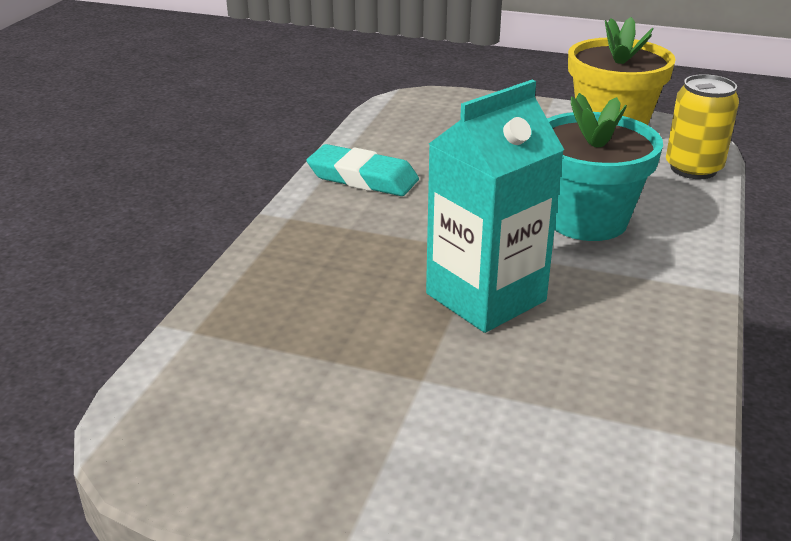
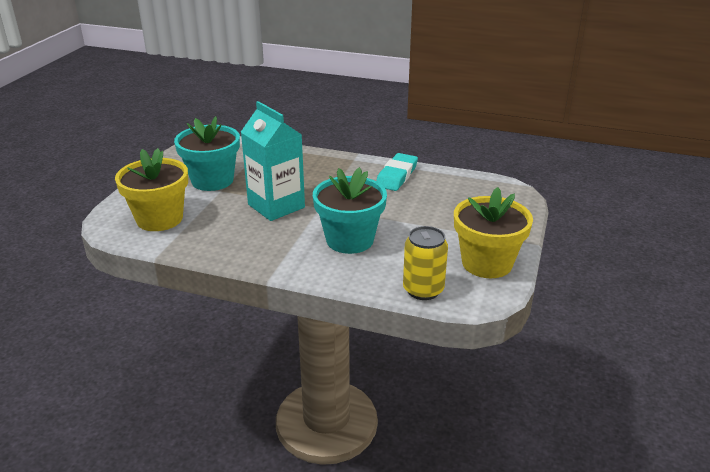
camera: 90 degrees right, 0 degrees up
none -> yellow flower pot [115,148,188,231]
none -> turquoise flower pot [174,116,240,191]

